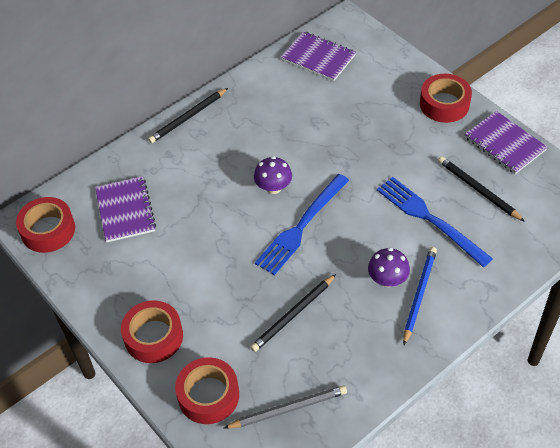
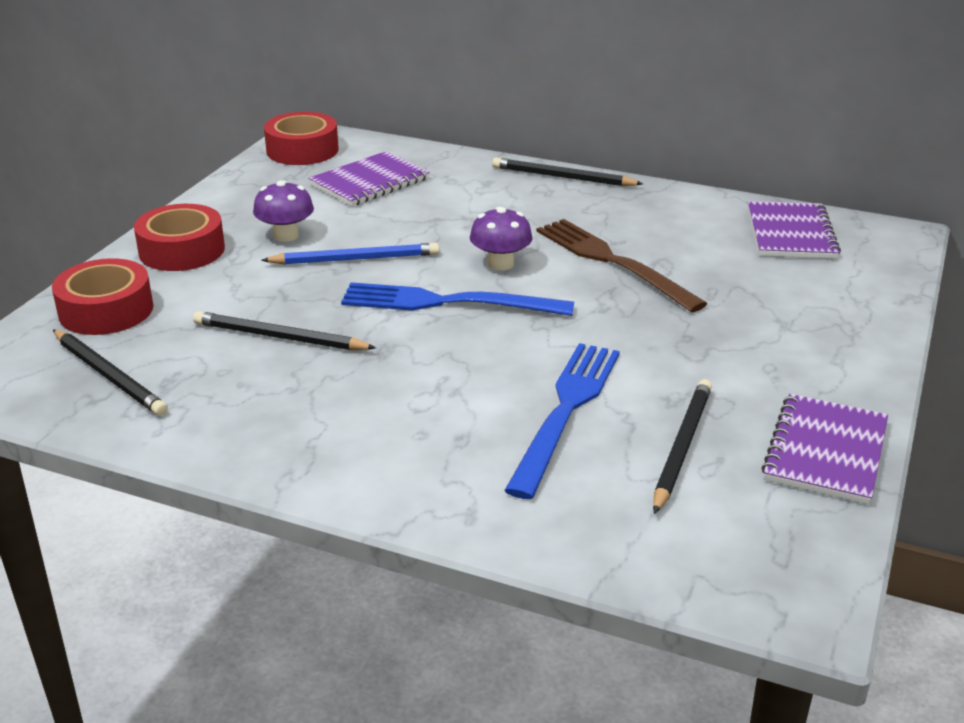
camera: 60 degrees right, 20 degrees down
grey pencil [224,385,347,428] -> black pencil [53,330,168,416]
purple mushroom [368,248,410,287] -> purple mushroom moved to [253,180,314,242]
blue pencil [403,247,437,345] -> blue pencil moved to [261,243,439,265]
red tape [420,74,472,123] -> none
none -> brown fork [537,219,708,312]

